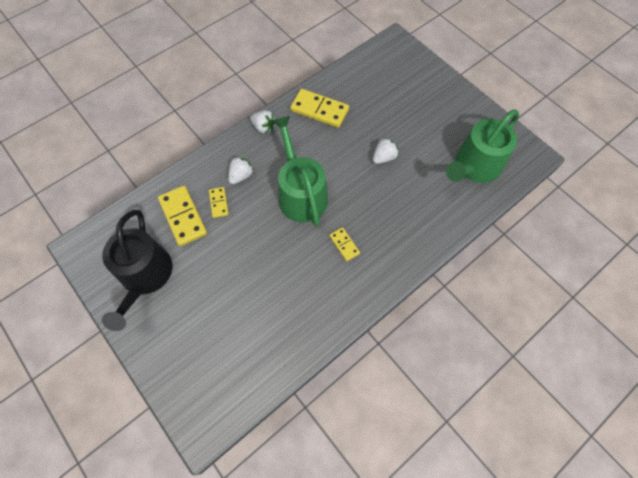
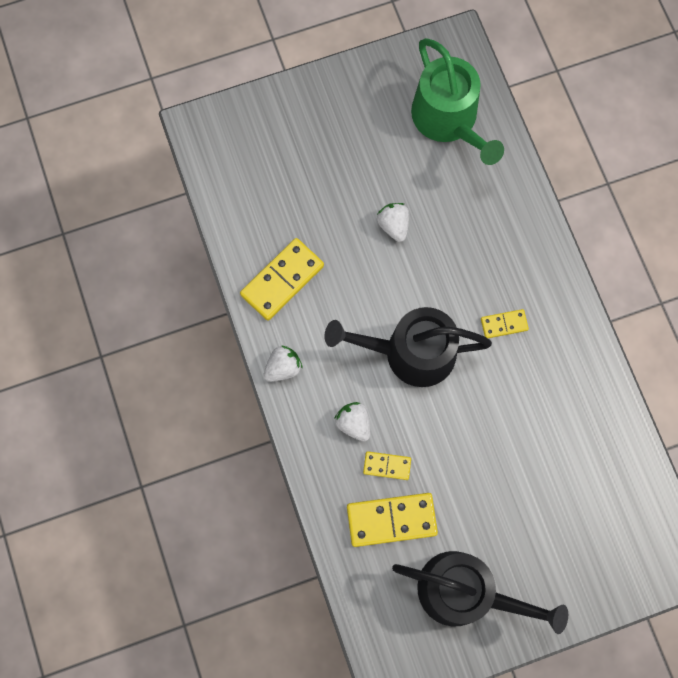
camera: 70 degrees left, 10 degrees up
green watering can [272,116,328,227] -> black watering can [324,307,492,387]

